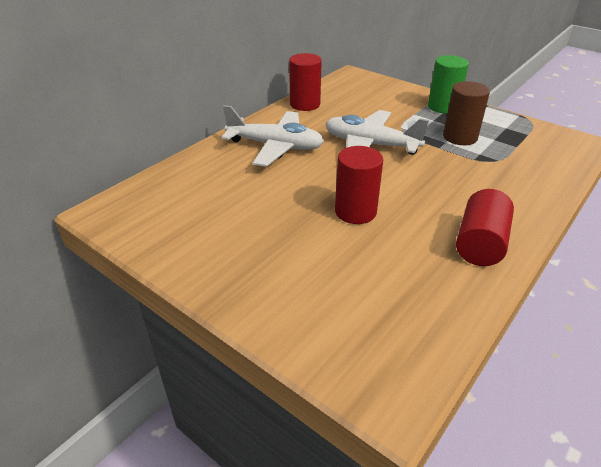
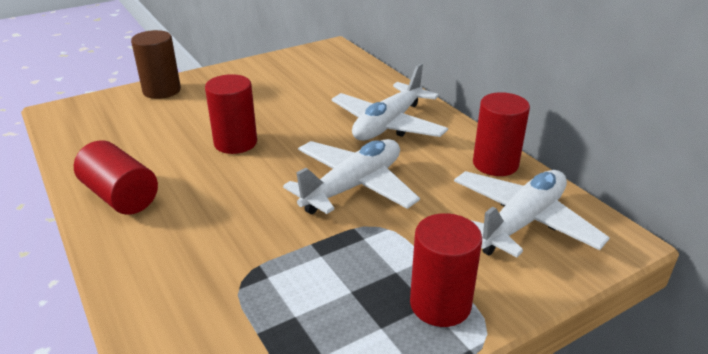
camera: 110 degrees right, 5 degrees down
green cylinder [428,55,469,114] -> red cylinder [410,213,482,327]
brown cylinder [443,81,490,145] -> brown cylinder moved to [131,30,181,99]
none -> white plane [454,170,610,257]

